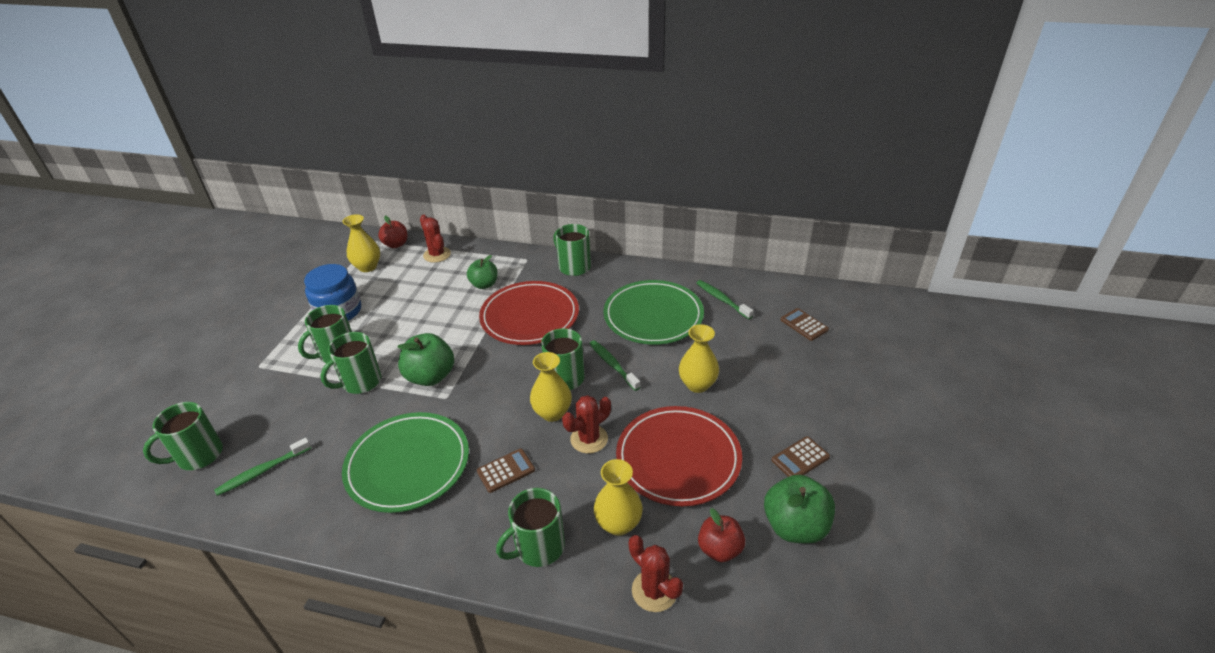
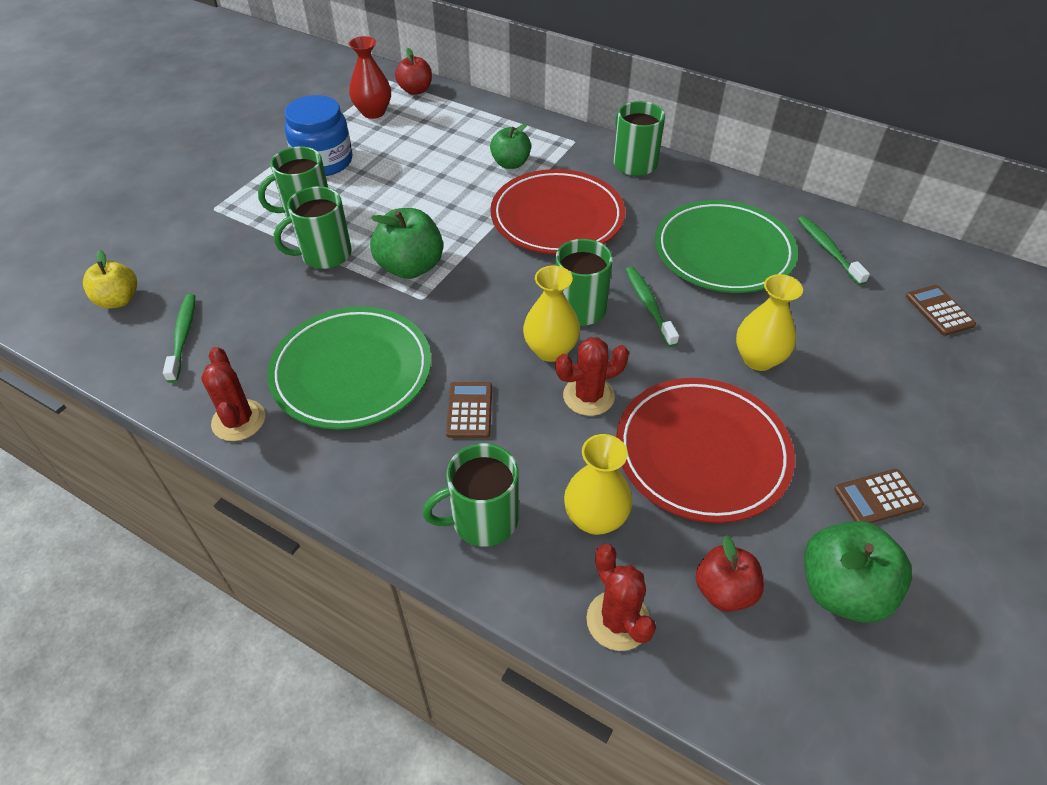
camera: 15 degrees right, 10 degrees up
green mug [143,402,223,470] -> yellow apple [83,250,137,309]
green toothbrush [214,438,311,496] -> green toothbrush turned 105 degrees clockwise [163,294,195,383]
yellow vase [342,214,380,272] -> red vase [349,36,391,119]
red cactus [420,215,451,263] -> red cactus moved to [201,347,265,441]
brown calculator [477,449,535,493] -> brown calculator turned 75 degrees counterclockwise [446,382,492,438]

